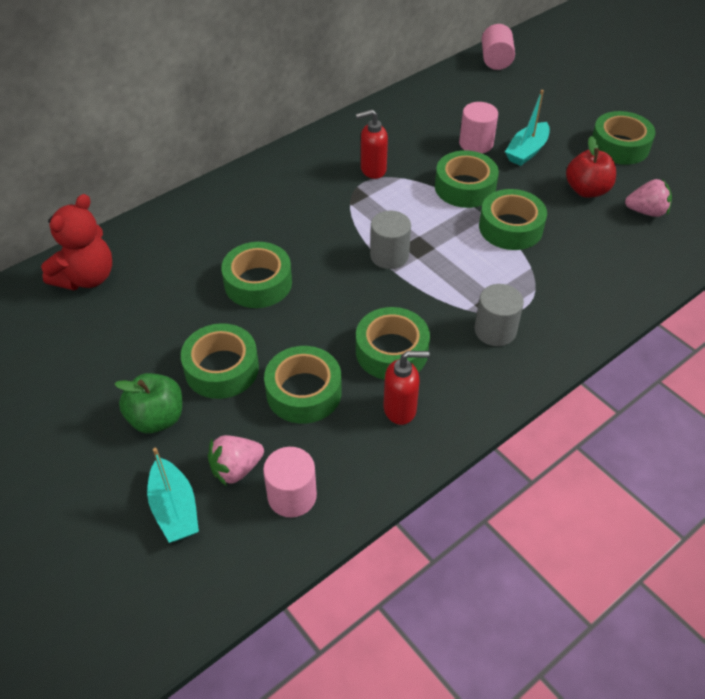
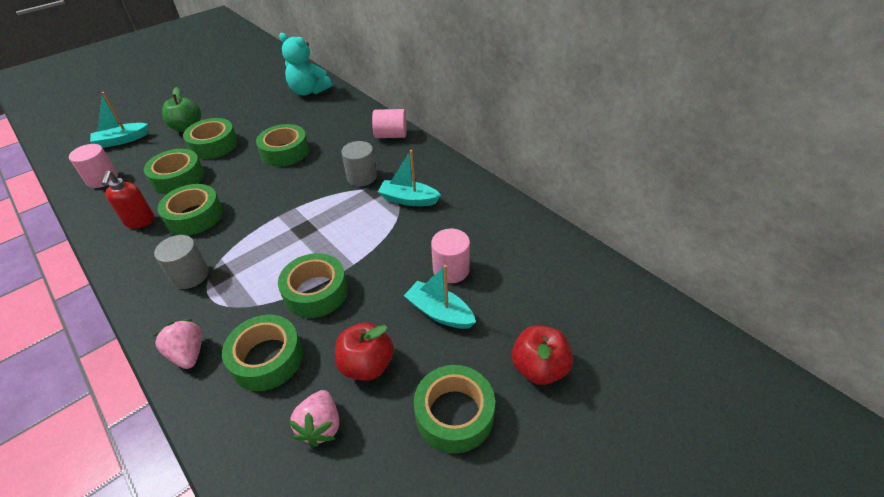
camera: 90 degrees right, 5 degrees down
red teddy bear [41,194,112,290] -> turquoise teddy bear [279,33,332,96]
pink strawberry [208,435,264,486] -> pink strawberry moved to [153,319,202,369]
red soap dispenser [356,110,388,179] -> turquoise boat [378,150,441,206]
grey cylinder [370,211,411,269] -> grey cylinder moved to [341,141,377,186]
green tape [435,150,499,208] -> green tape moved to [222,315,303,391]
pink cylinder [482,24,515,70] -> pink cylinder moved to [372,109,407,138]
none -> red apple [512,325,573,385]

